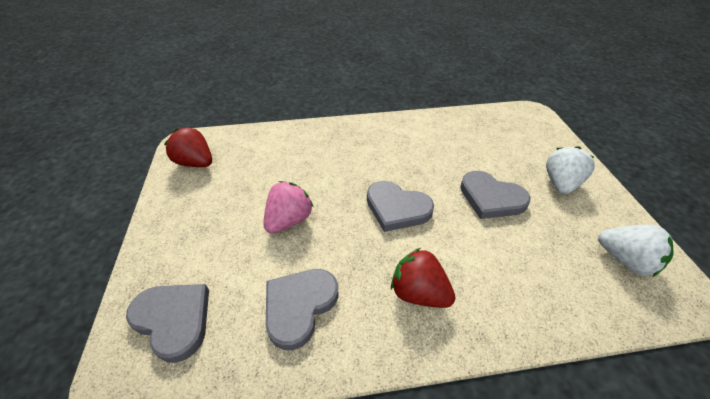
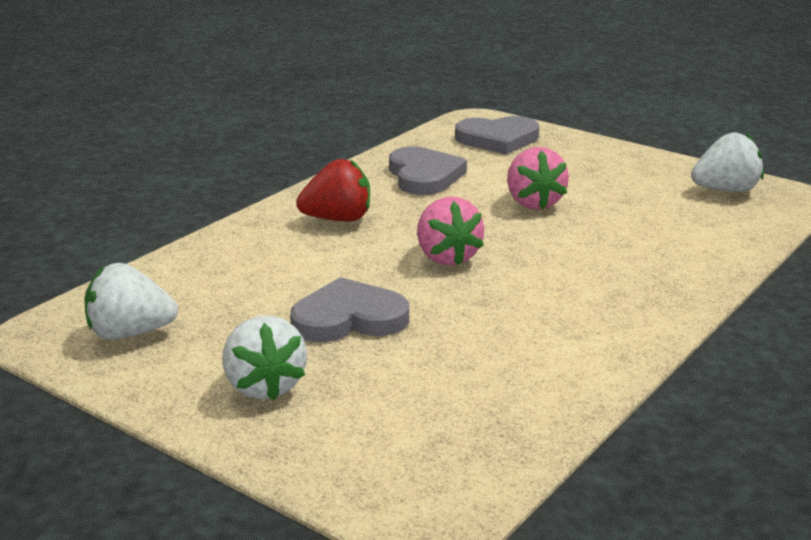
camera: 135 degrees right, 20 degrees down
red strawberry [164,127,212,167] -> white strawberry [691,133,764,192]
grey heart [367,181,434,232] -> pink strawberry [417,197,484,266]

